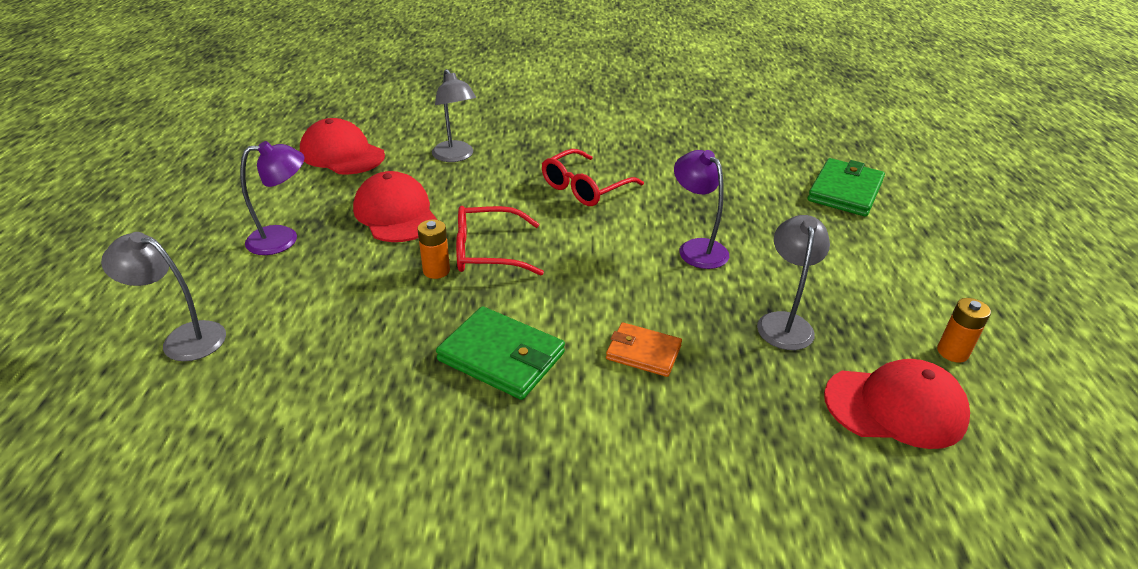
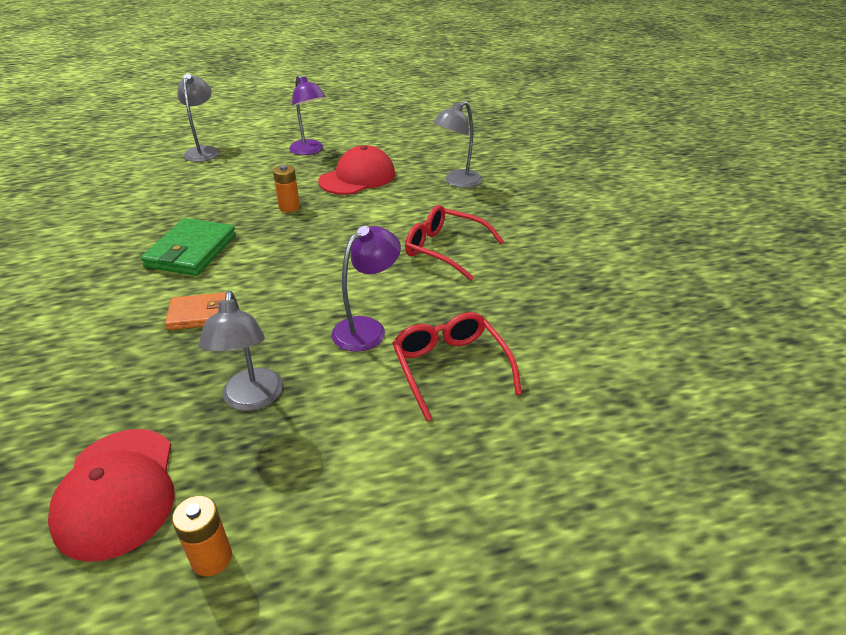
camera: 75 degrees right, 0 degrees up
red cap [300,118,385,175] -> none
red glasses [456,206,544,275] -> red glasses moved to [392,312,522,421]
orange wallet [606,322,682,377] -> orange wallet turned 75 degrees clockwise [165,292,226,330]
grey lamp [757,215,830,350] -> grey lamp turned 90 degrees clockwise [199,291,283,411]
green wallet [808,158,885,217] -> none

